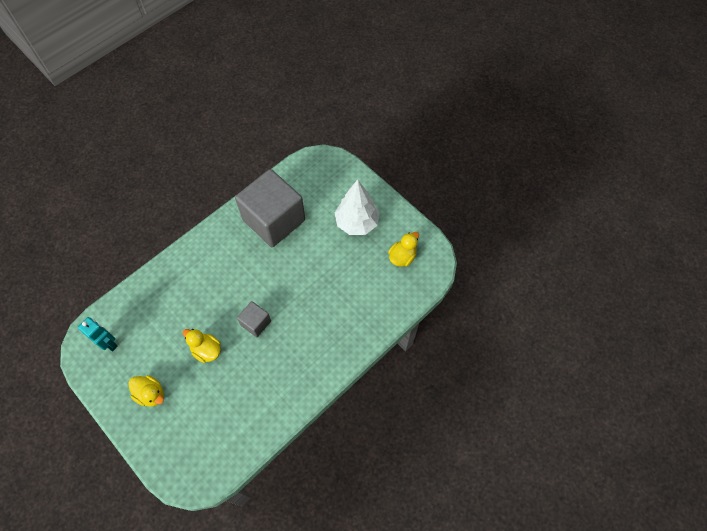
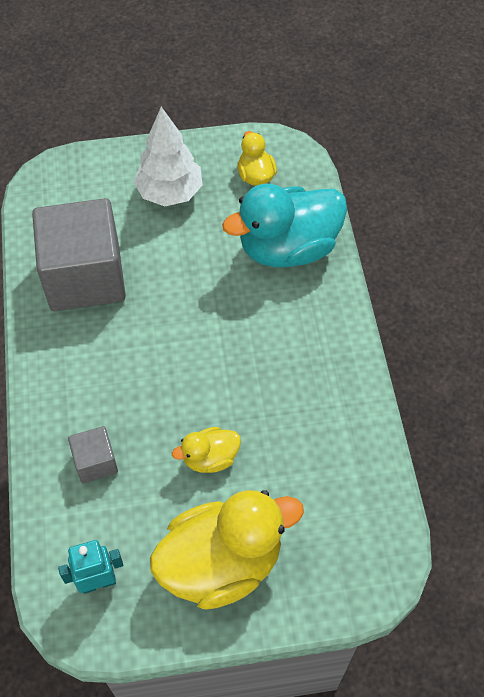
camera: 55 degrees left, 5 degrees down
yellow duck [128,375,164,407] -> yellow duck [150,490,304,610], size x2.07
grey cube [237,301,271,337] -> grey cube moved to [68,426,118,483]
none -> turquoise duck [222,184,347,268]

